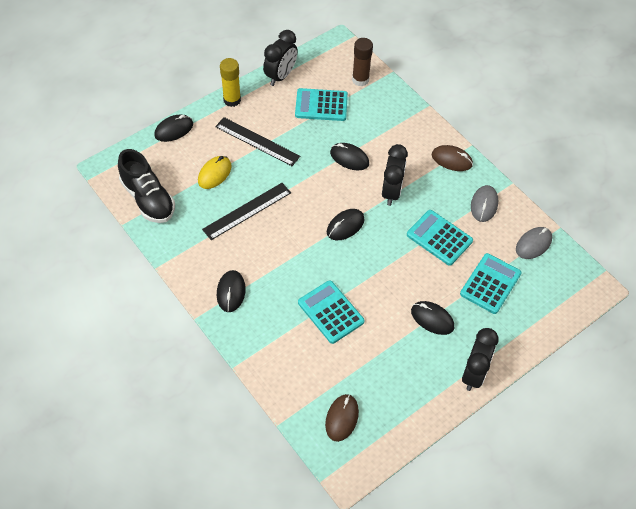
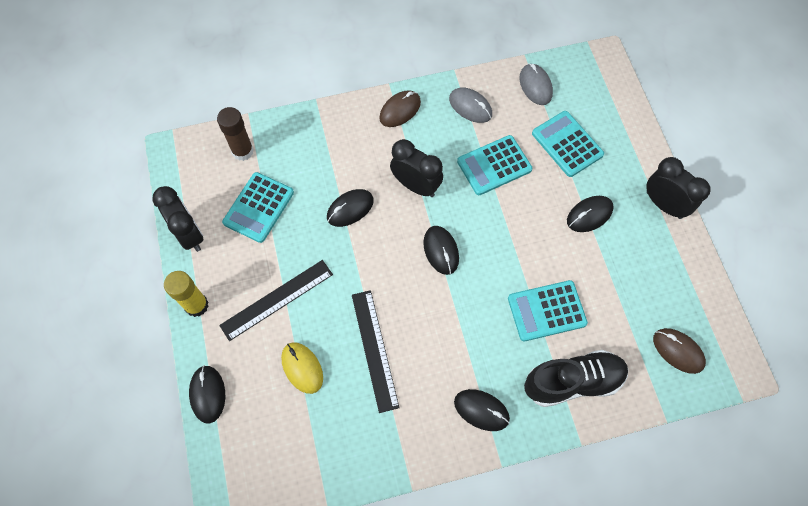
camera: 65 degrees left, 10 degrees up
black shoe [118,149,175,223] -> black shoe moved to [524,350,628,407]

